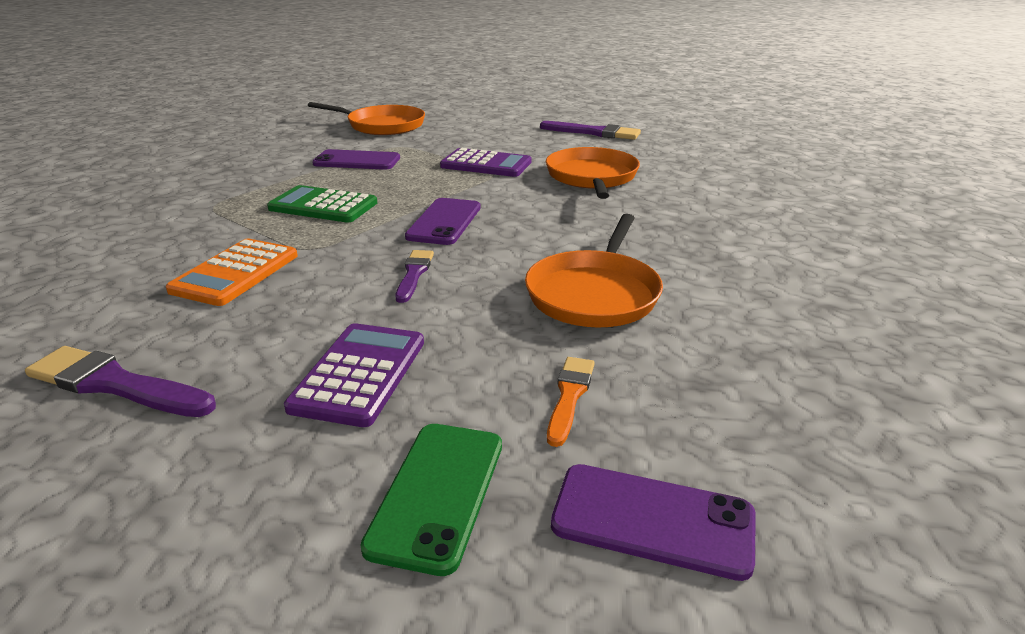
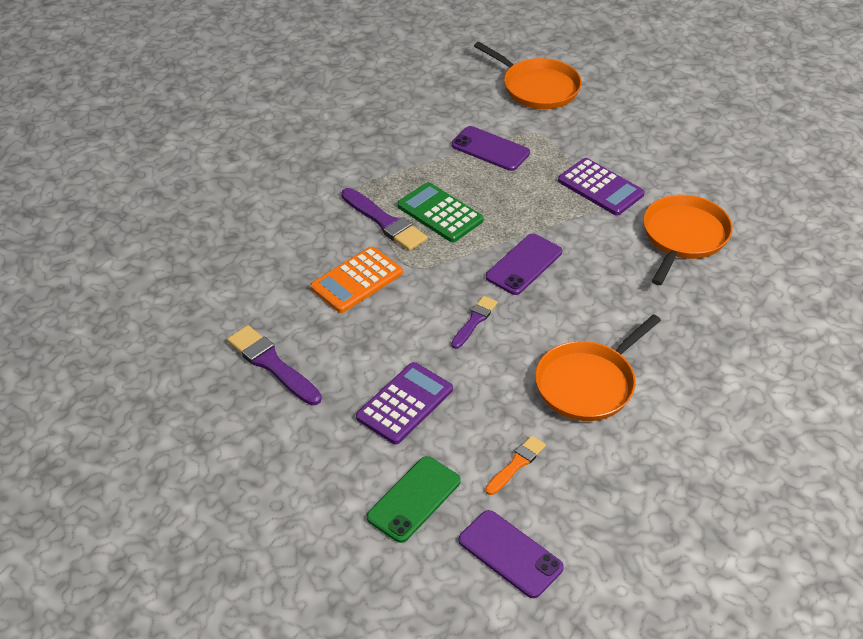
camera: 25 degrees right, 15 degrees up
purple brush [540,121,641,140] -> purple brush moved to [341,188,428,251]

